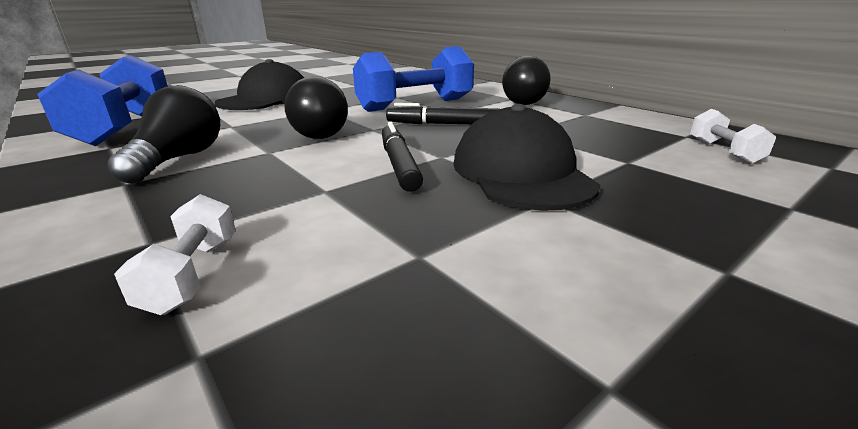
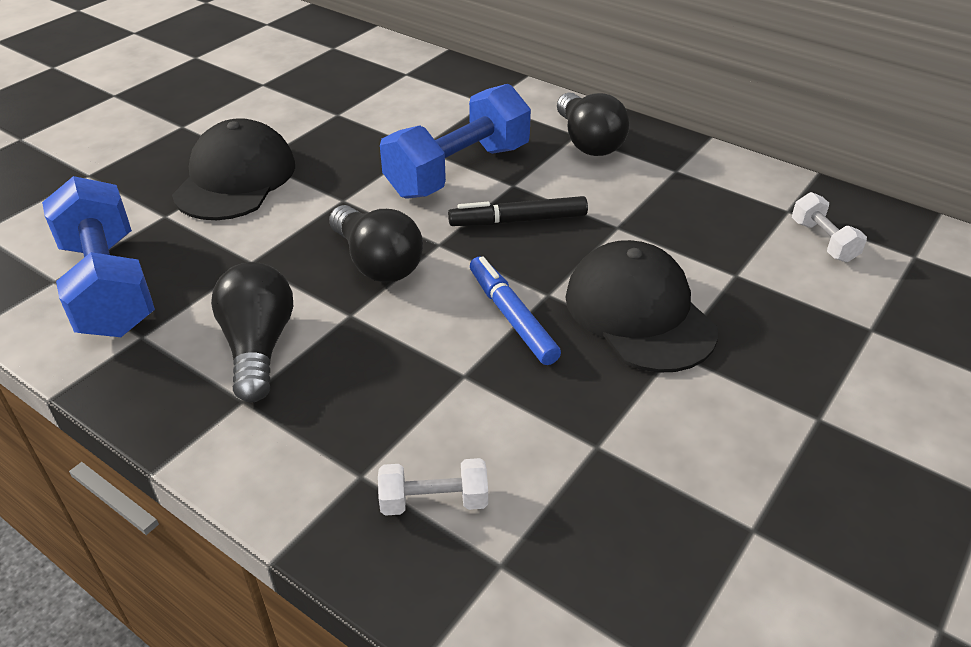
camera: 15 degrees left, 15 degrees up
white dumbbell [114,194,236,315] -> white dumbbell turned 75 degrees counterclockwise [378,458,488,516]
black marker [382,121,423,192] -> blue marker [470,256,561,365]

